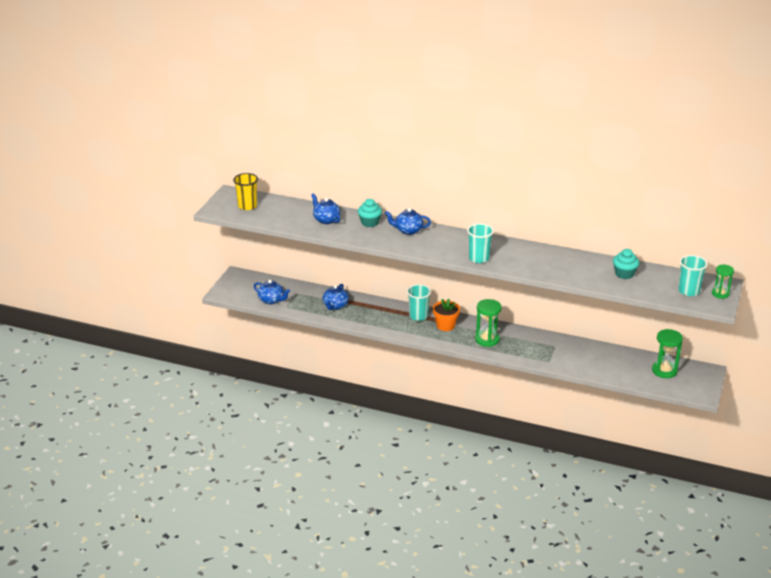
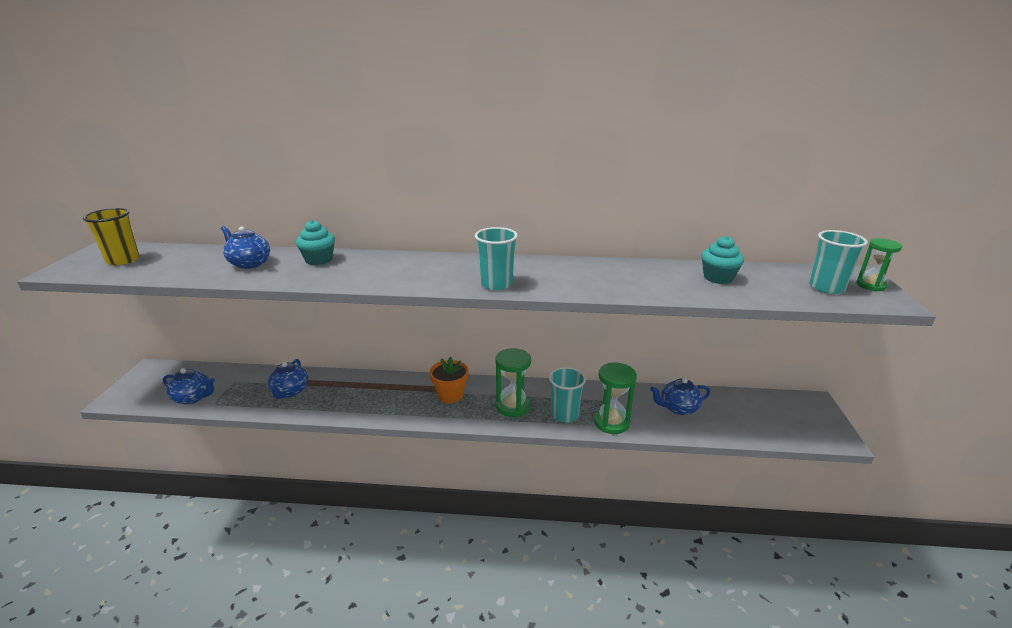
camera: 15 degrees left, 5 degrees down
blue teapot [385,208,431,235] -> blue teapot moved to [650,378,710,415]
turquoise cup [407,284,431,321] -> turquoise cup moved to [549,367,586,422]
green hourglass [652,329,683,378] -> green hourglass moved to [594,363,637,434]

